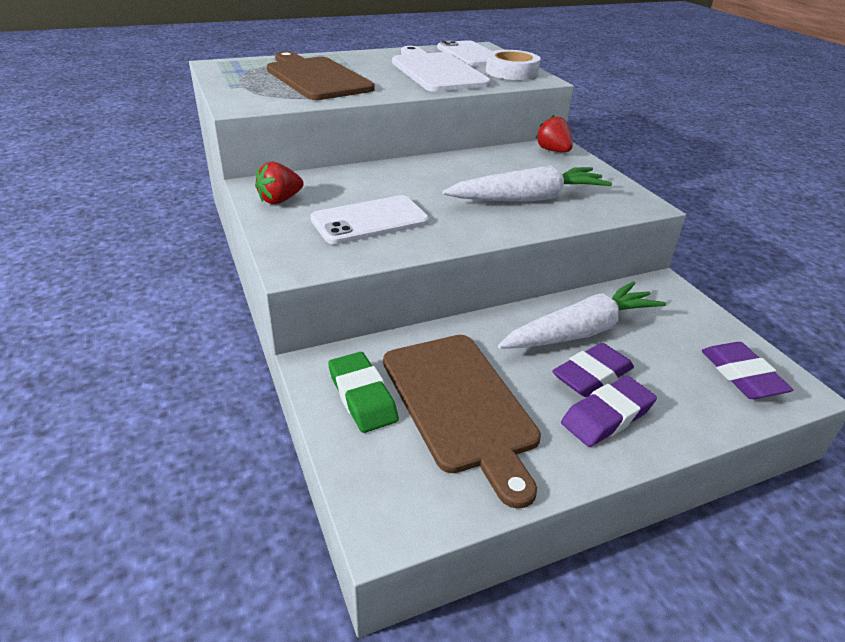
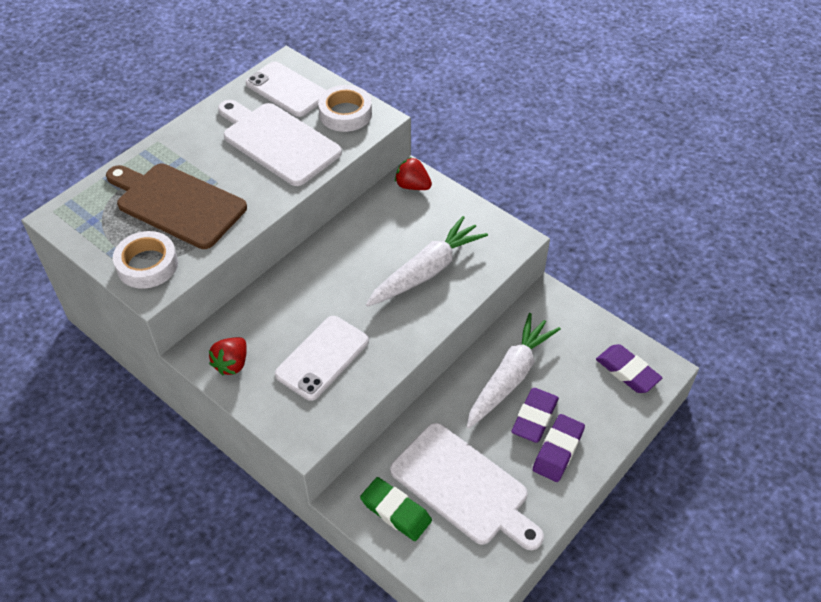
camera: 25 degrees left, 15 degrees up
brown cutting board [383,335,541,509] -> white cutting board [390,423,544,550]
none -> white tape [113,231,178,289]

